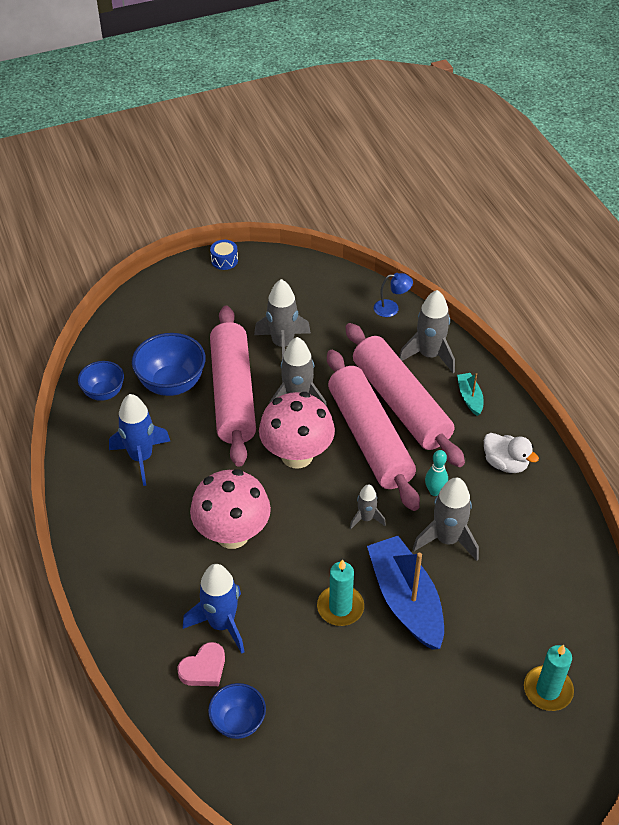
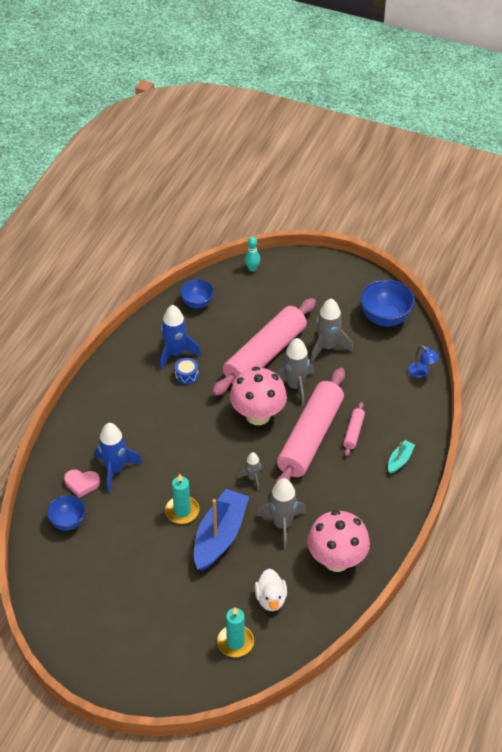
camera: 45 degrees right, 0 degrees up
blue bowl [132,333,205,396] -> blue bowl moved to [360,279,415,327]
pink mushroom [190,469,271,549] -> pink mushroom moved to [307,510,370,572]
blue drum [210,240,238,270] -> blue drum moved to [175,358,199,385]
pink rolling pin [345,323,465,467] -> pink rolling pin [343,402,365,456], size x0.42
grey rocket [399,290,455,373] -> none
turquoise bowling pin [425,450,448,496] -> turquoise bowling pin moved to [245,237,260,272]
white duck [484,433,539,473] -> white duck moved to [255,569,287,611]

